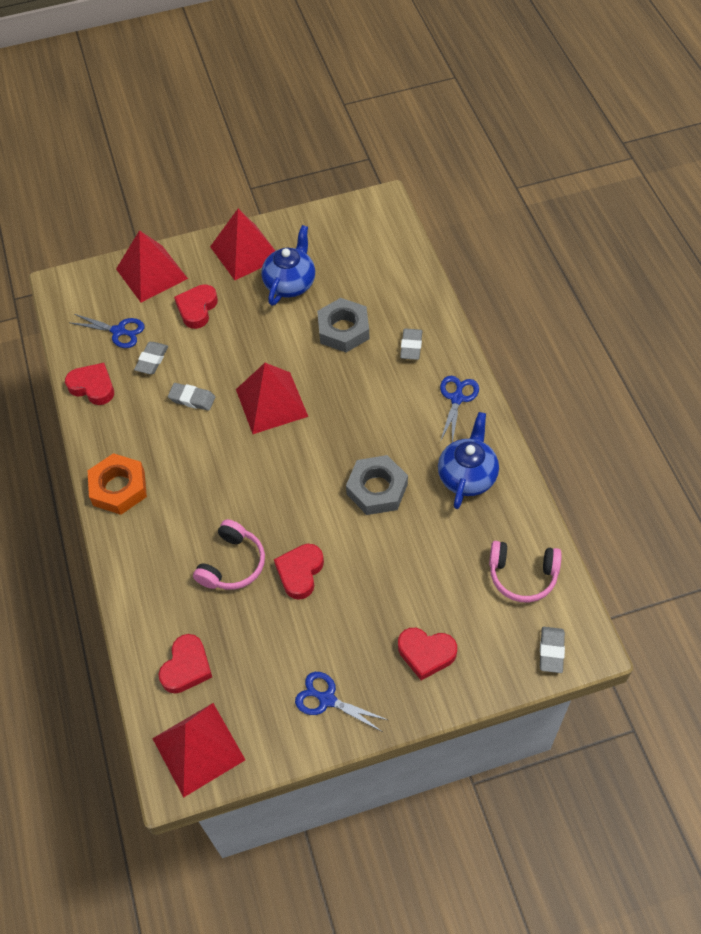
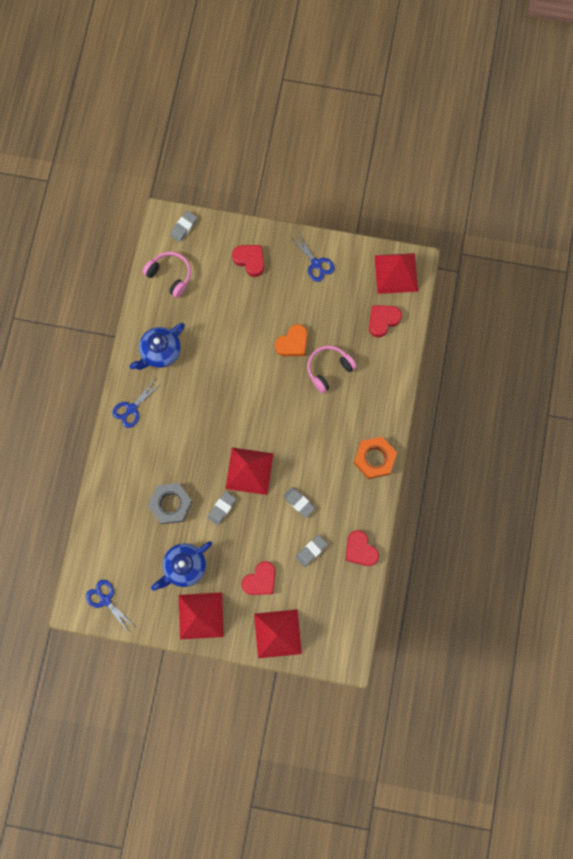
camera: 155 degrees left, 20 degrees up
blue scissors [71,314,145,348] -> blue scissors moved to [86,580,135,633]
red heart [274,544,324,600] -> orange heart [275,324,307,356]
grey nut [346,455,408,515] -> none
grey eraser [400,328,422,360] -> grey eraser moved to [207,491,236,525]

